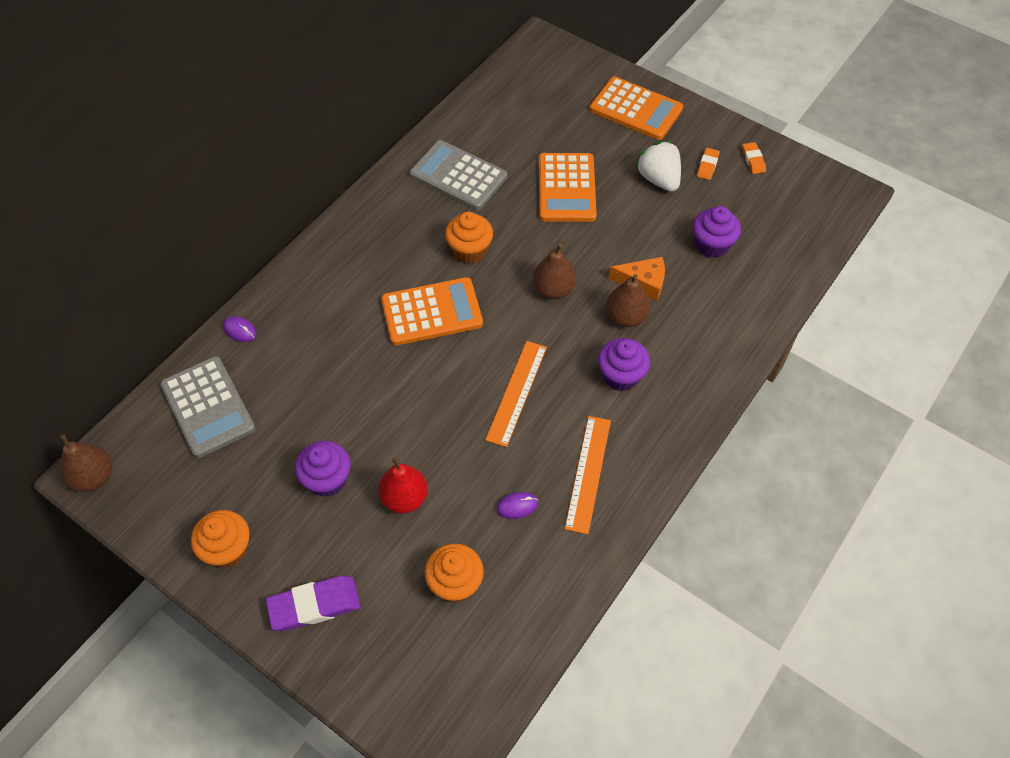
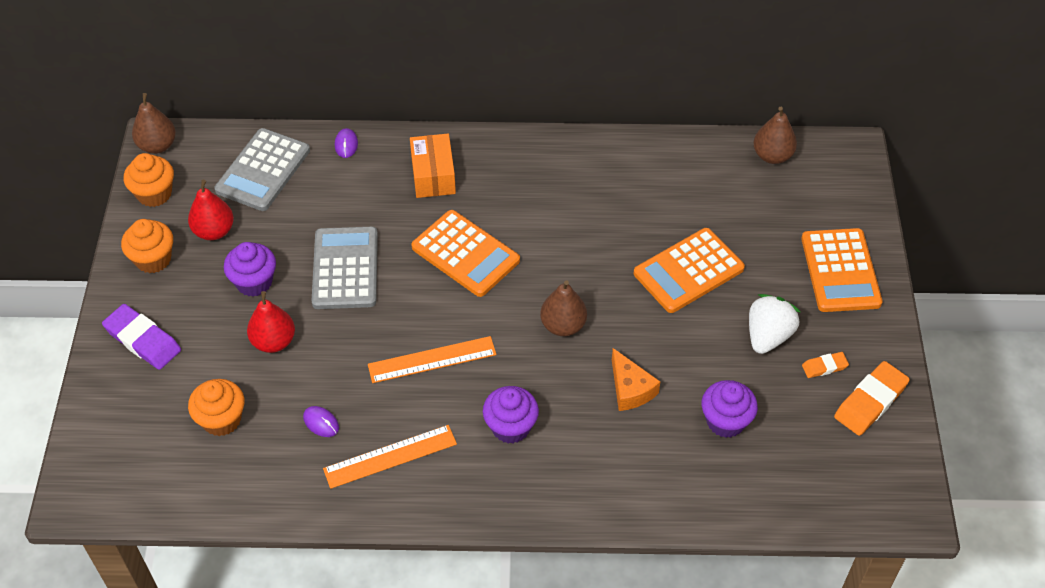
camera: 55 degrees right, 5 degrees down
grey calculator [410,140,507,210] -> grey calculator moved to [312,227,378,309]
orange cupcake [445,212,493,264] -> orange cupcake moved to [124,153,174,207]
brown pear [606,274,651,327] -> brown pear moved to [753,107,797,164]
orange eraser [742,142,766,174] -> orange eraser [834,361,910,436], size x1.86
none -> red pear [188,180,234,240]
none -> orange box [410,134,456,198]

